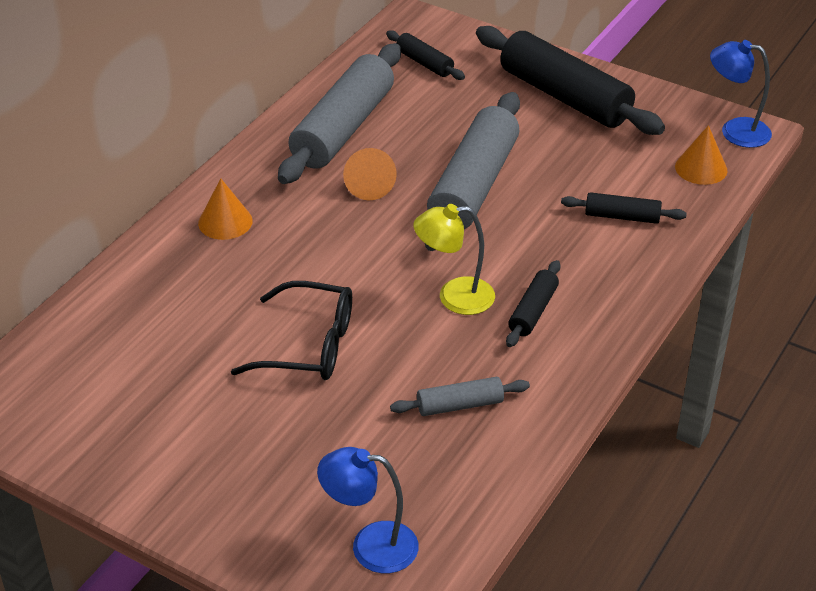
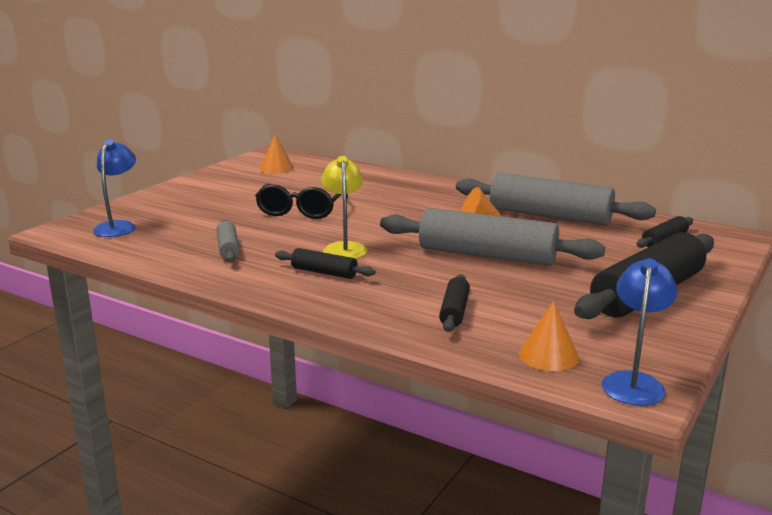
camera: 90 degrees right, 20 degrees down
orange cone [198,178,253,240] -> orange cone moved to [259,135,294,174]

